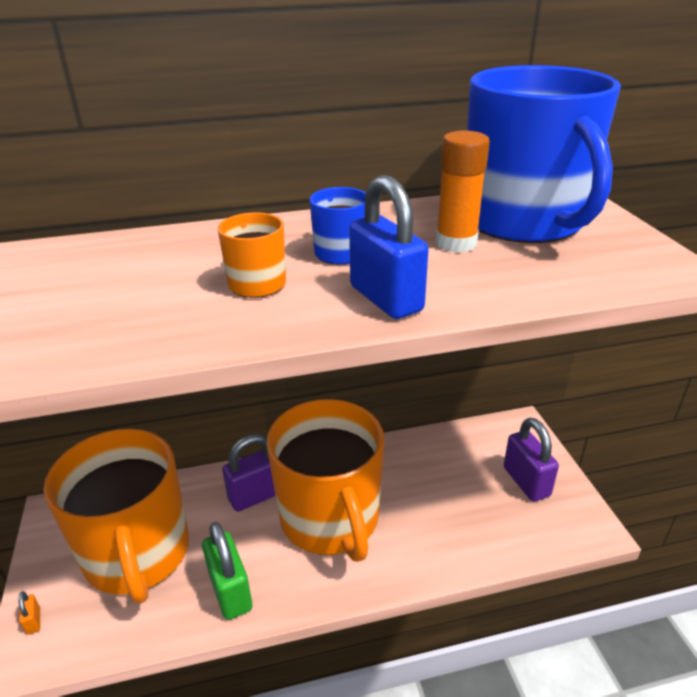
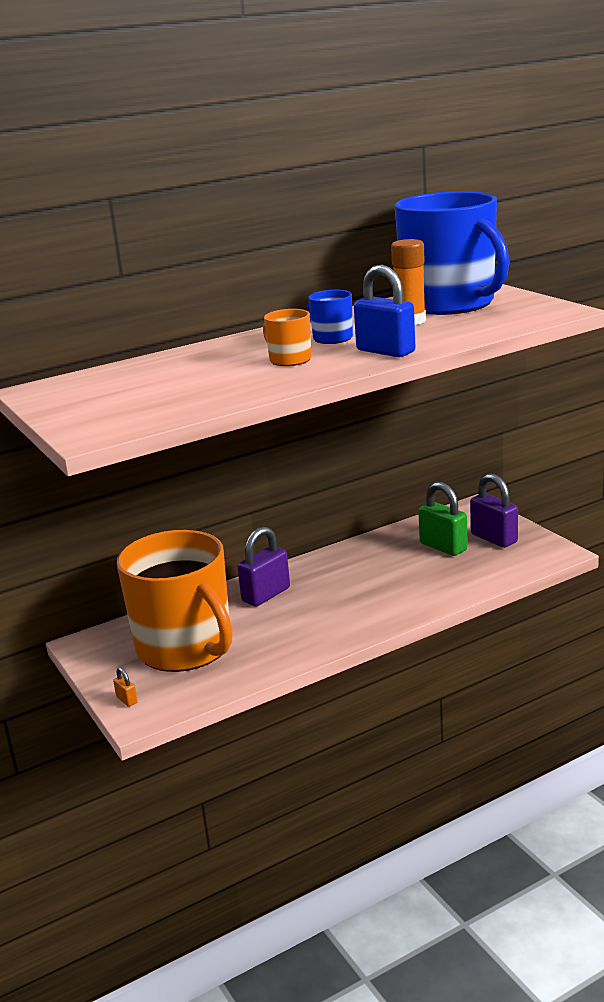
camera: 15 degrees left, 10 degrees down
green padlock [202,522,252,620] -> green padlock moved to [418,482,468,556]
orange mug [266,399,384,562] -> none

